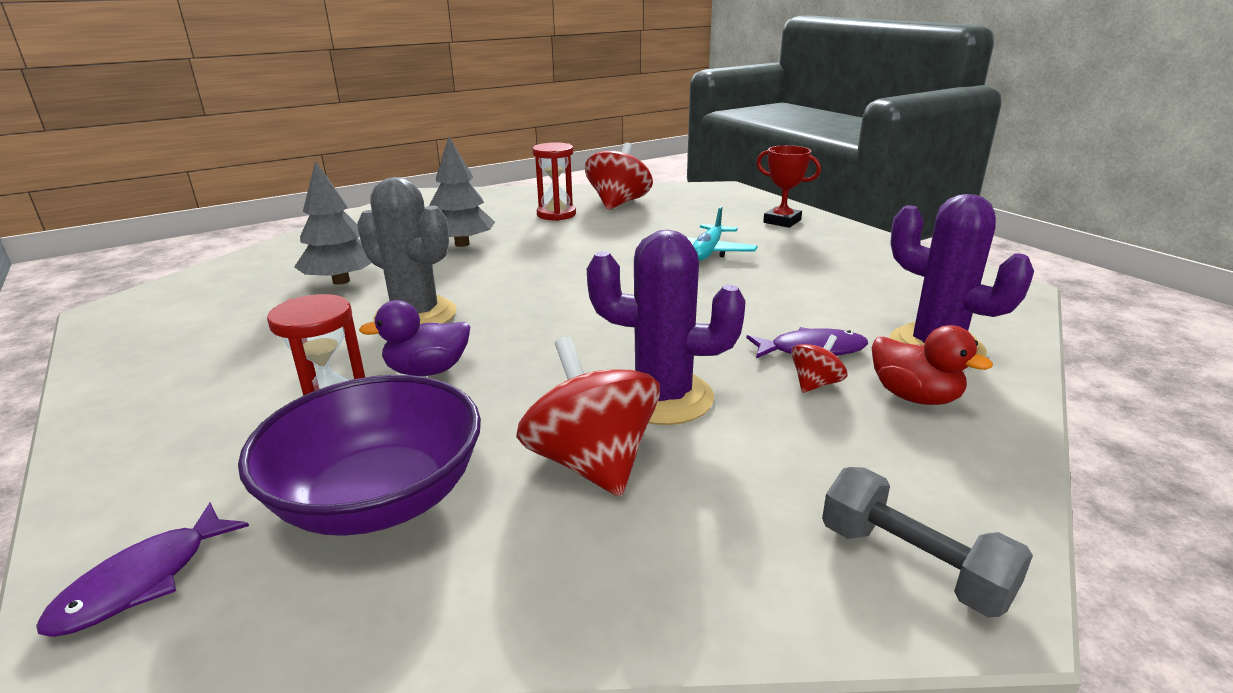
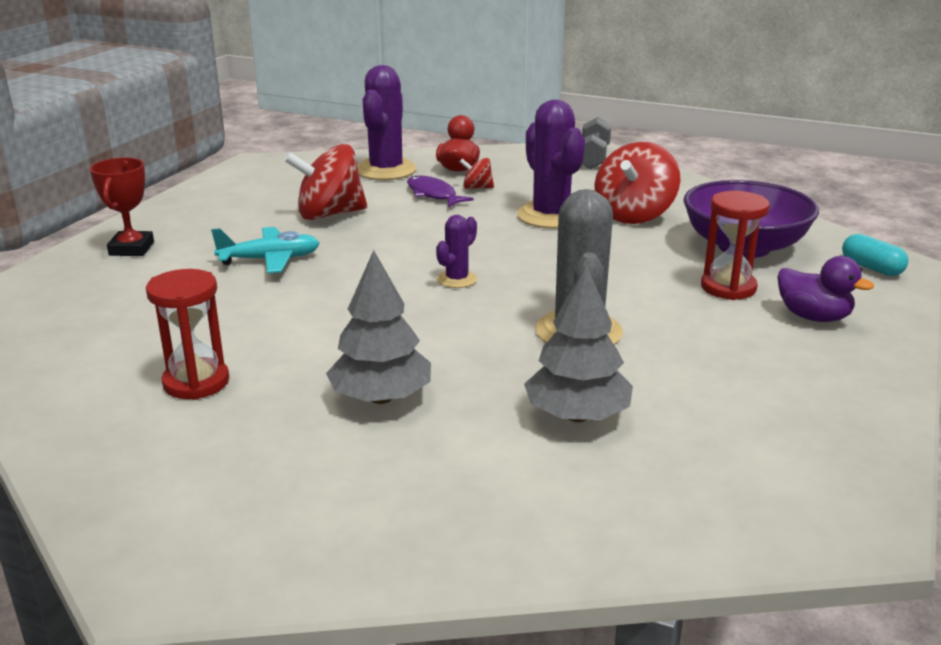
camera: 125 degrees left, 0 degrees up
purple fish [36,502,249,637] -> turquoise capsule [842,234,909,276]
purple duck [359,300,470,376] -> purple duck moved to [777,256,874,322]
red spinning top [585,142,653,210] -> red spinning top moved to [284,144,367,220]
none -> purple cactus [436,215,477,288]

